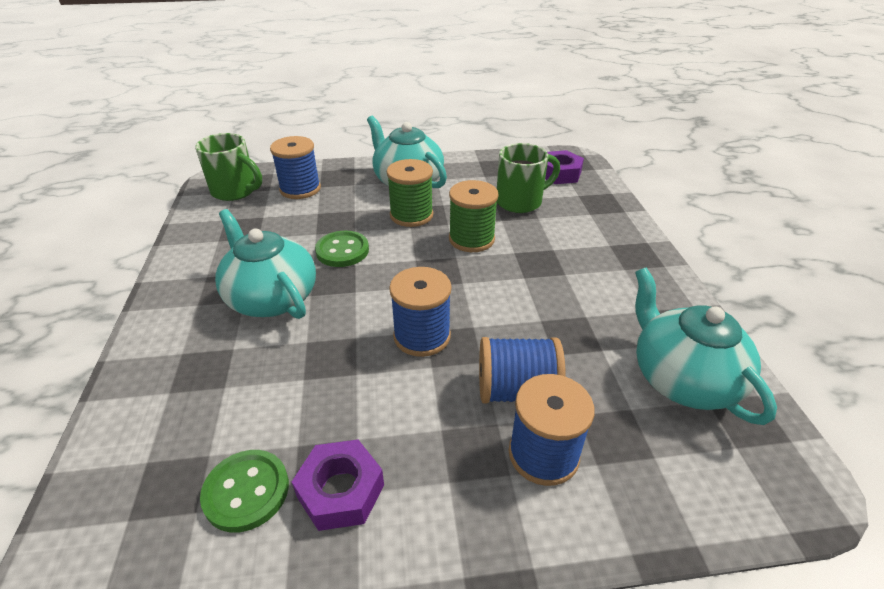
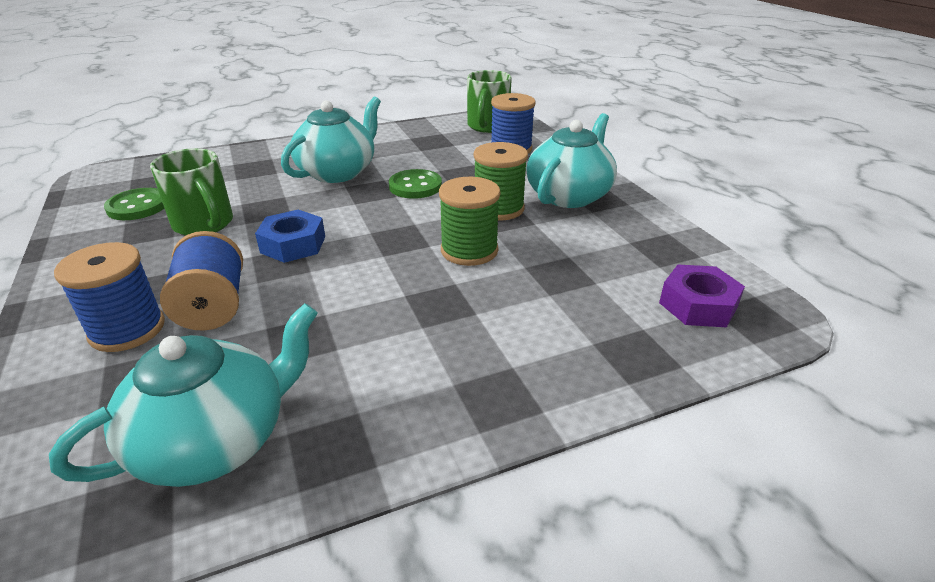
camera: 75 degrees right, 5 degrees down
purple nut [292,440,384,531] -> none
blue spool [389,267,452,357] -> blue nut [255,210,325,263]
green mug [497,143,560,213] -> green mug moved to [150,148,233,236]

